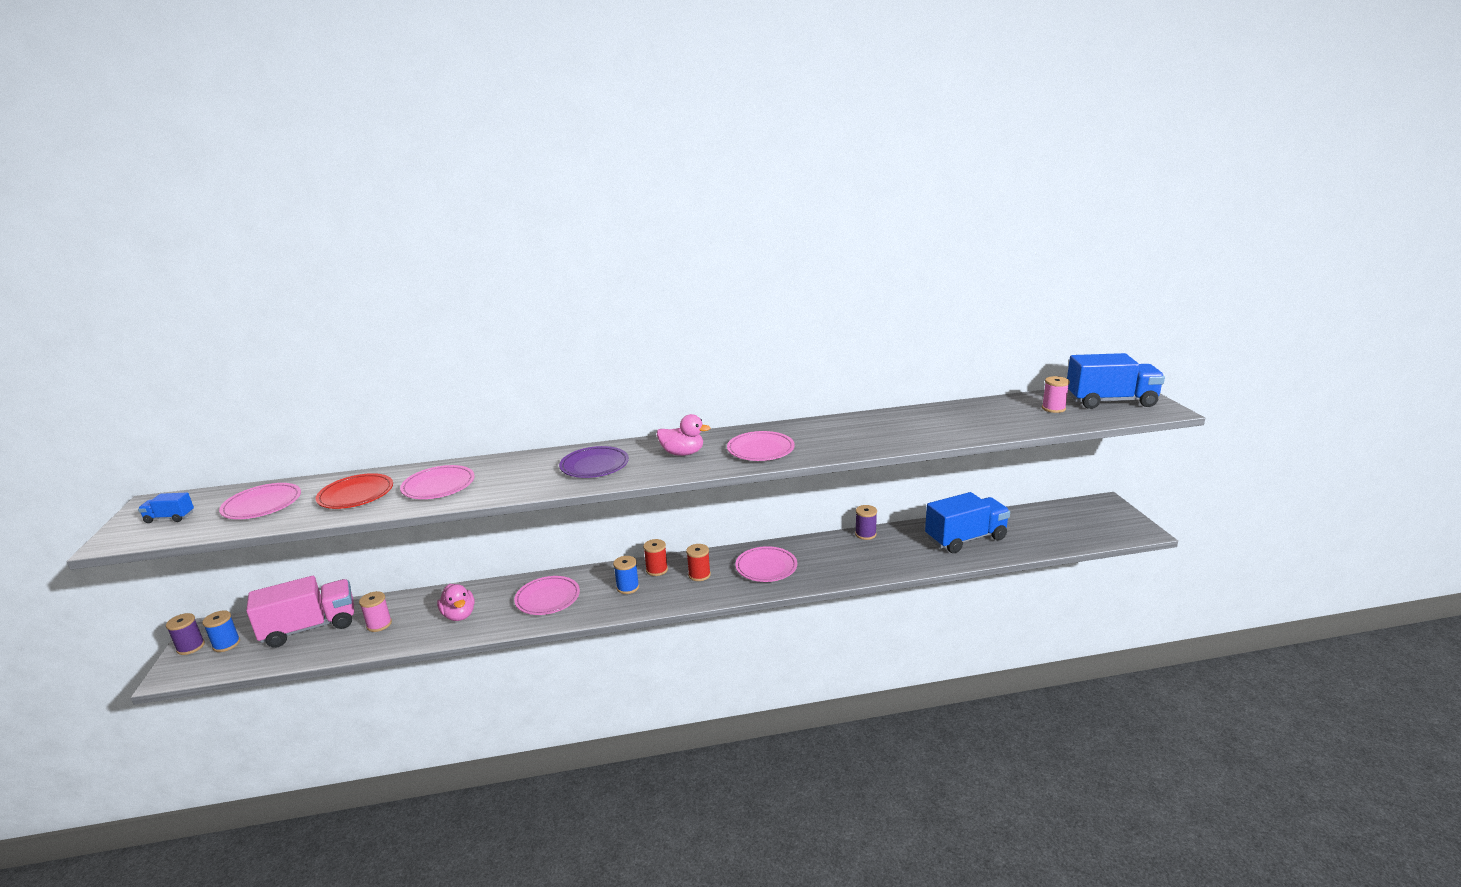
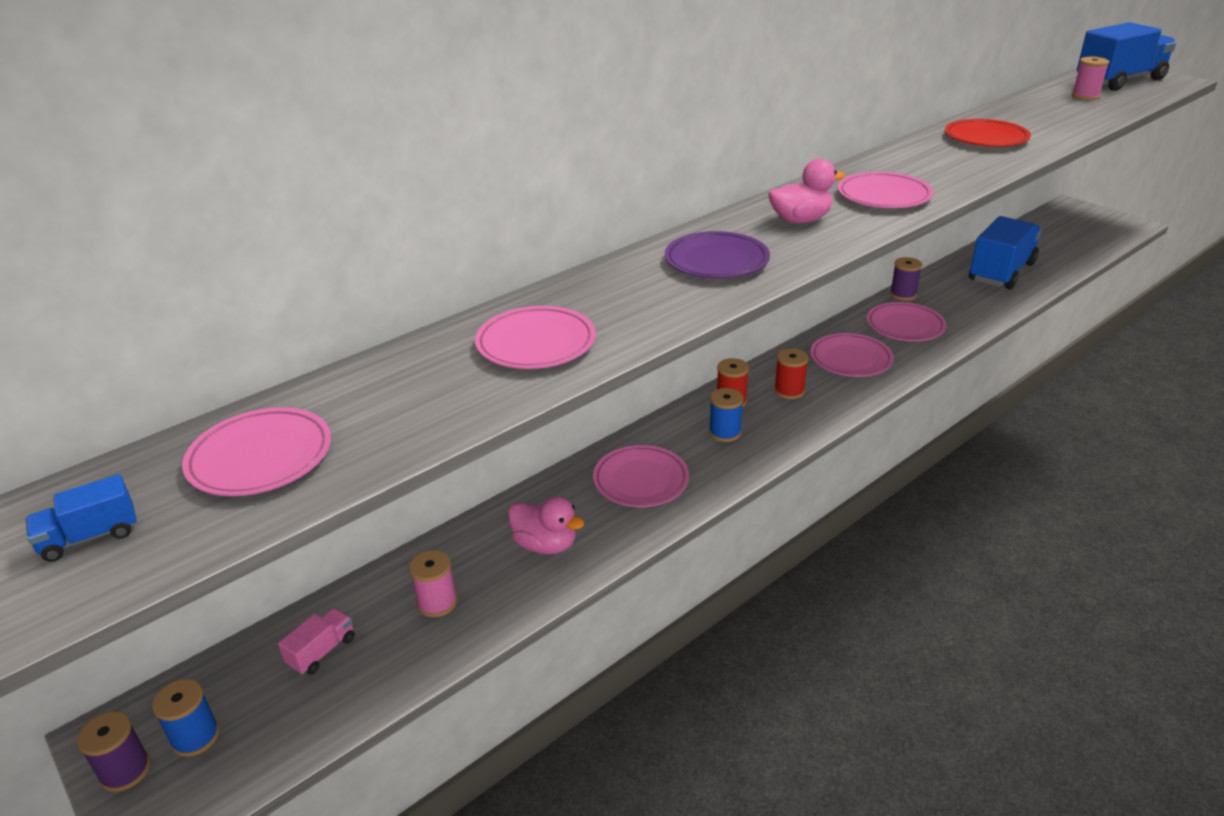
camera: 30 degrees left, 10 degrees up
pink truck [246,576,354,648] -> pink truck [278,608,355,675], size x0.44
red plate [316,473,393,509] -> red plate moved to [945,119,1031,147]
none -> pink plate [867,302,946,341]

